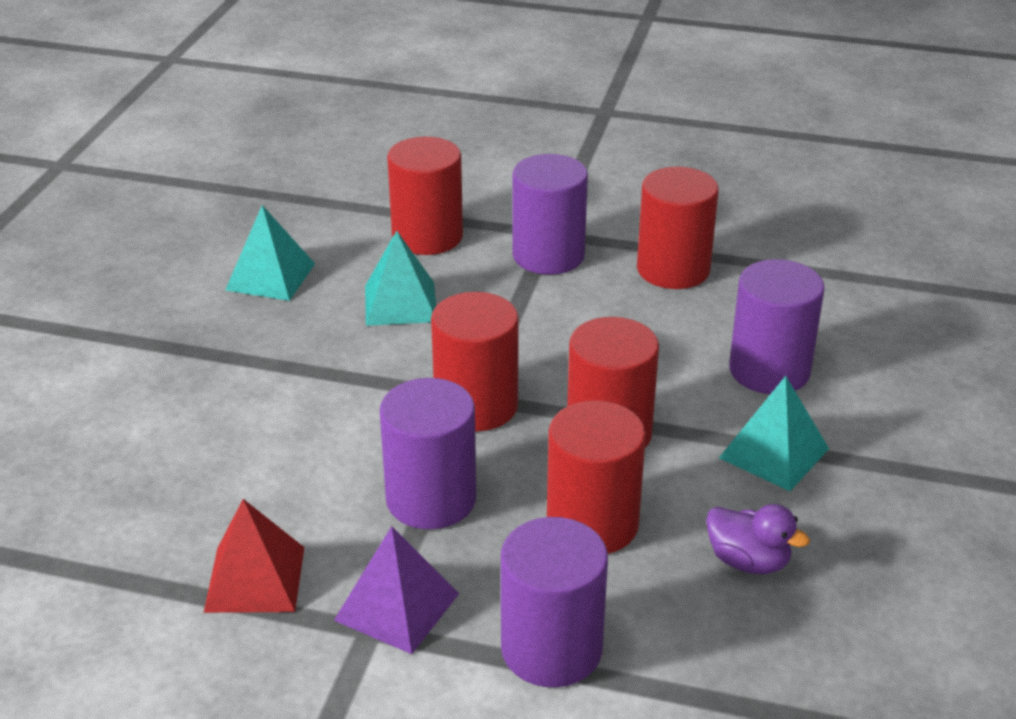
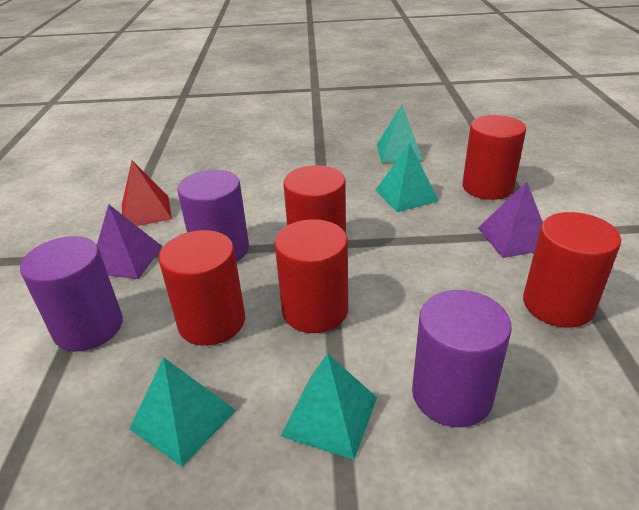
camera: 75 degrees right, 0 degrees up
purple cylinder [512,154,588,275] -> purple pyramid [478,182,542,258]
purple duck [706,504,810,574] -> turquoise pyramid [129,357,236,467]

